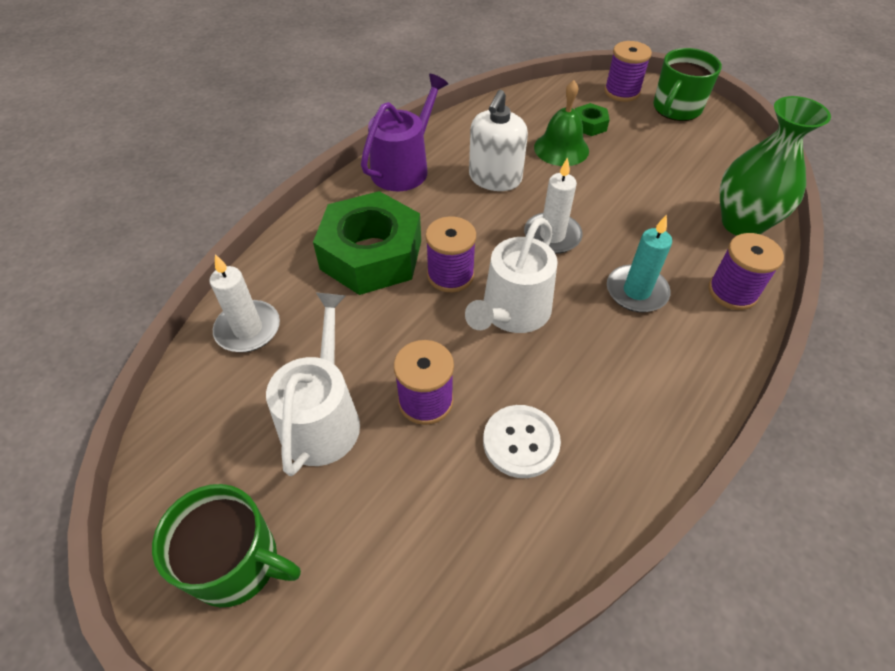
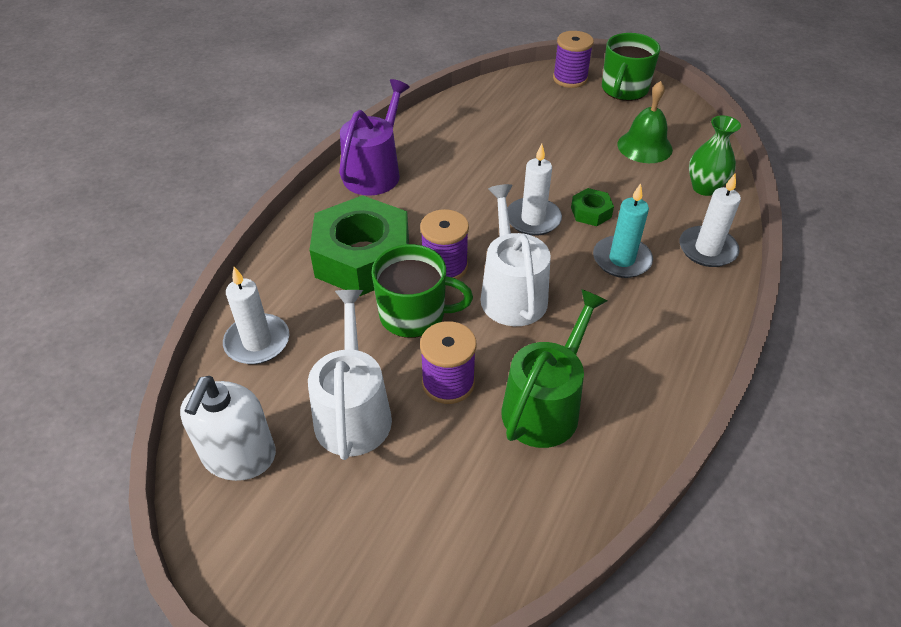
camera: 10 degrees left, 5 degrees down
green mug [152,484,301,607] -> green mug moved to [371,244,473,338]
white watering can [465,217,558,333] -> white watering can turned 150 degrees clockwise [480,184,551,326]
white soap dispenser [469,90,528,191] -> white soap dispenser moved to [180,376,276,481]
white button [483,405,561,478] -> green watering can [501,289,607,448]
green bell [534,80,589,166] -> green bell moved to [617,81,673,163]
green nut [575,103,610,136] -> green nut moved to [571,188,614,226]
purple spool [708,233,784,310] -> white candle [679,173,741,267]
green vase [720,96,831,236] -> green vase [689,116,741,196], size x0.64

